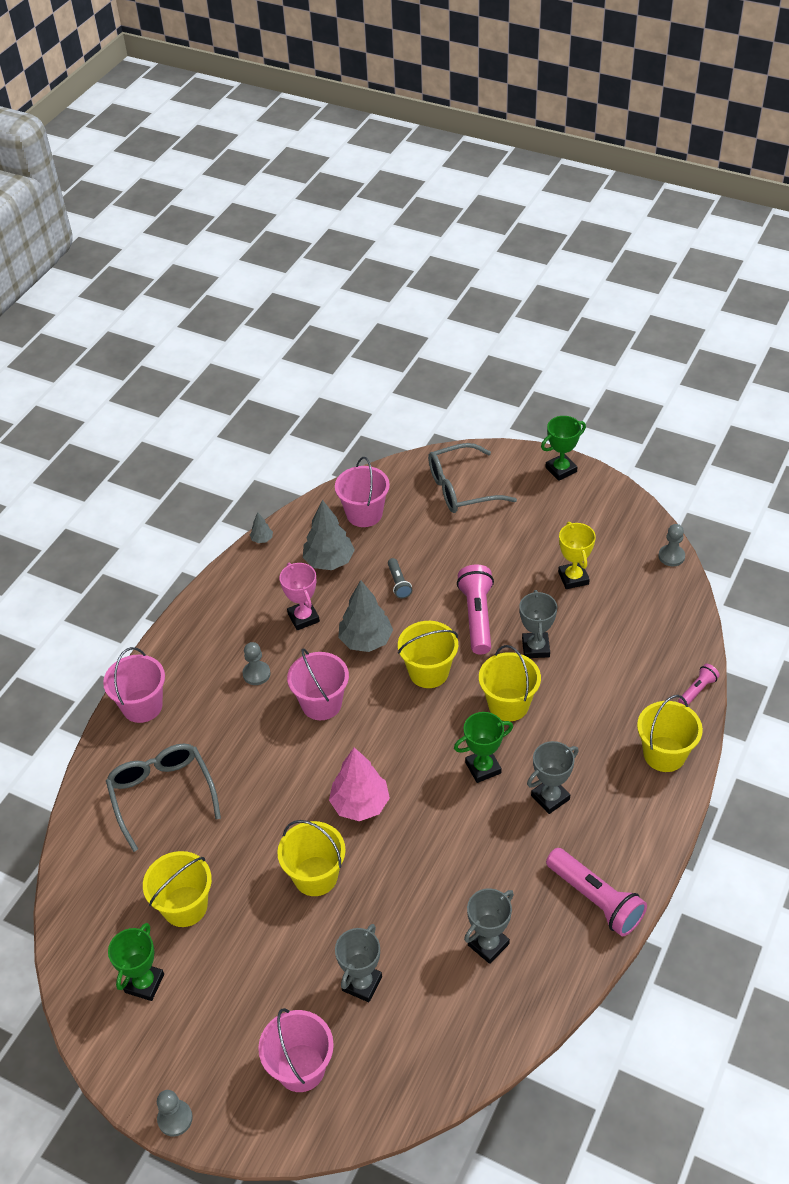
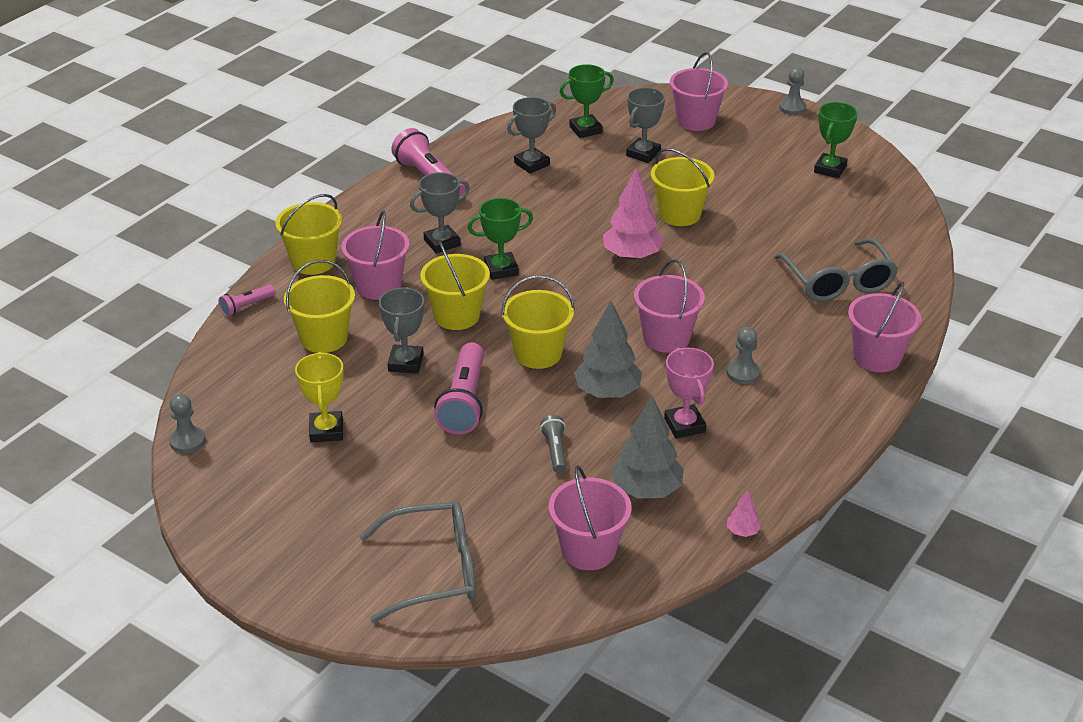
camera: 175 degrees left, 10 degrees down
yellow bucket [143,851,212,927] -> yellow bucket moved to [284,260,355,353]
grey tree [250,512,273,543] -> pink tree [727,490,761,537]
green trophy [541,416,586,481] -> green trophy moved to [560,64,614,138]
none -> pink bucket [341,210,410,300]

